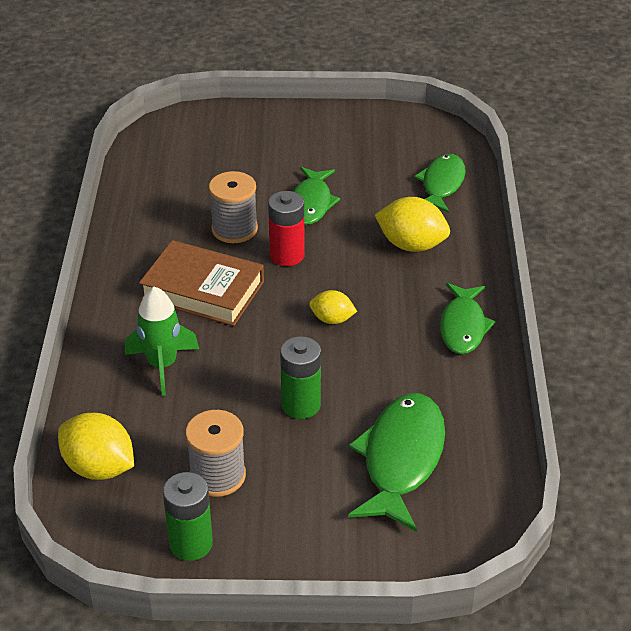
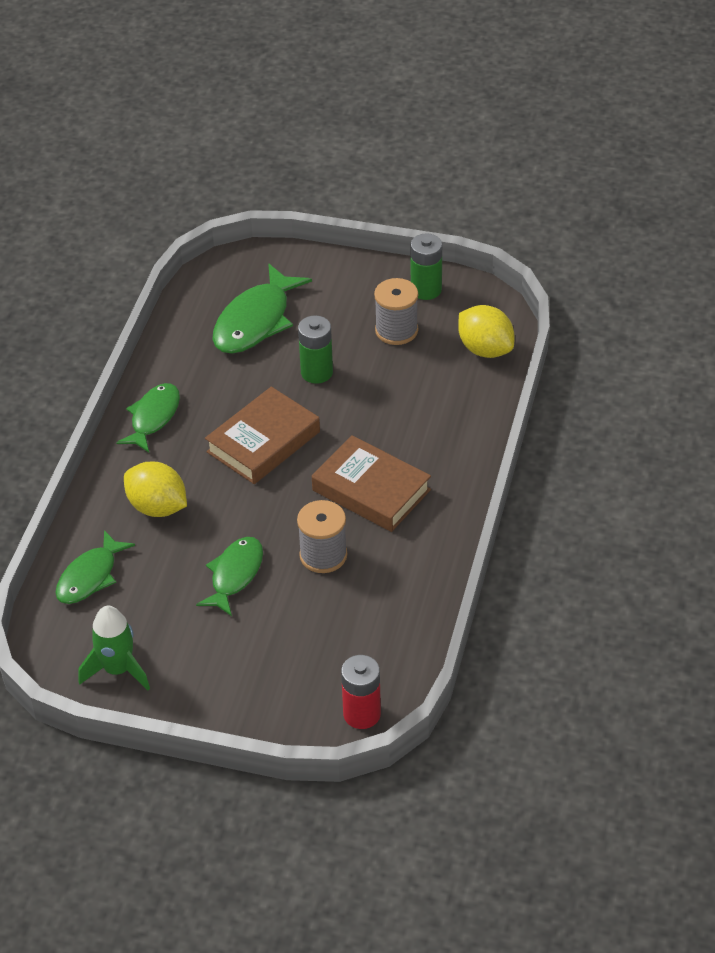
camera: 165 degrees left, 5 degrees up
green rocket [125,286,199,396] -> green rocket moved to [78,606,150,691]
red battery [268,191,305,266] -> red battery moved to [341,655,381,729]
yellow lemon [309,290,357,324] -> brown book [205,387,320,484]

